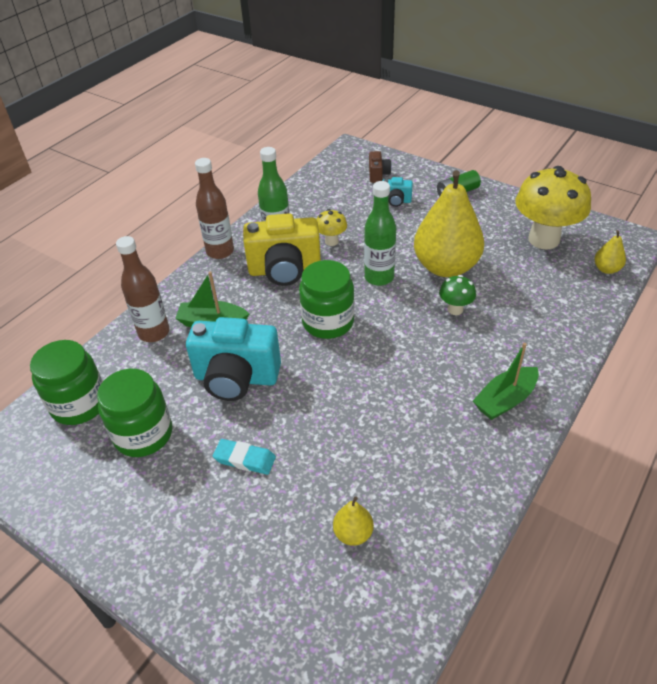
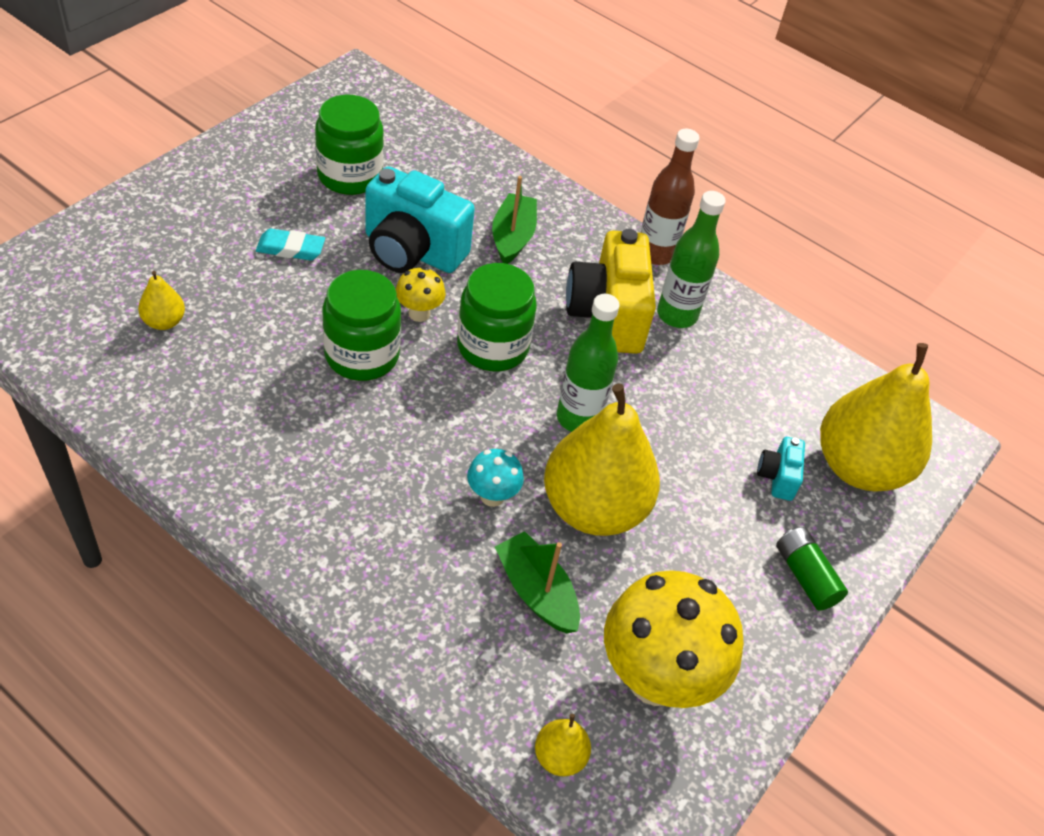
camera: 85 degrees right, 5 degrees up
green jar [30,340,103,425] -> green jar moved to [322,270,401,381]
brown bottle [116,236,170,342] -> none
turquoise camera [186,317,281,401] -> turquoise camera turned 75 degrees counterclockwise [365,166,475,273]
turquoise eraser [213,439,276,475] -> turquoise eraser turned 75 degrees clockwise [256,229,325,260]
yellow mushroom [316,209,347,246] -> yellow mushroom moved to [396,267,446,322]
brown camera [369,151,392,183] -> yellow pear [820,343,932,492]
green mushroom [439,275,476,315] -> turquoise mushroom [467,449,524,507]
green boat [473,343,539,420] -> green boat moved to [495,531,580,633]

